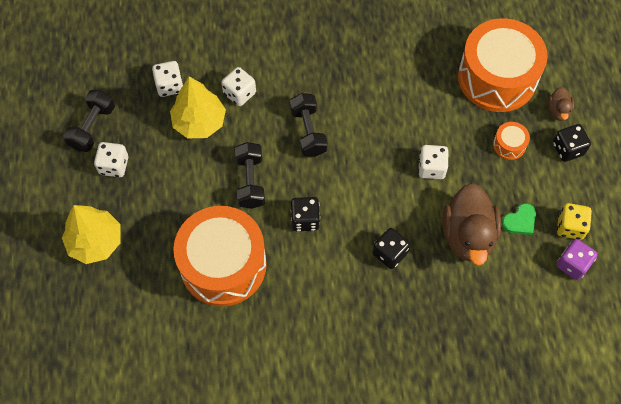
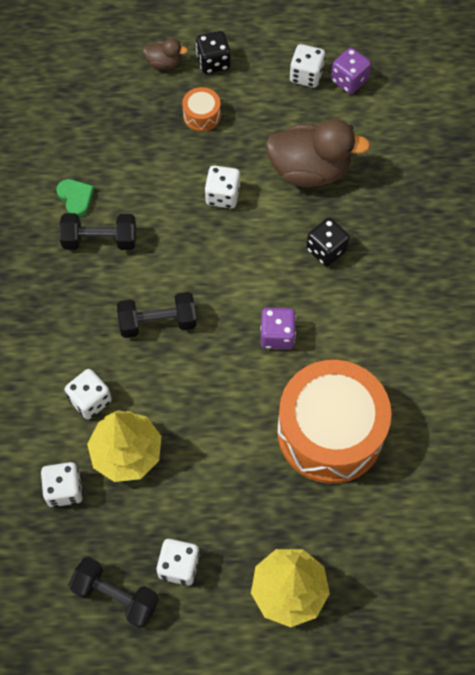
camera: 85 degrees left, 0 degrees up
black dumbbell [235,142,265,209] -> black dumbbell moved to [59,213,136,250]
black dice [291,197,320,231] -> purple dice [260,308,296,349]
orange drum [458,18,548,112] -> none
green heart [502,203,536,235] -> green heart moved to [56,179,94,217]
yellow dice [557,203,592,240] -> white dice [290,44,326,88]

